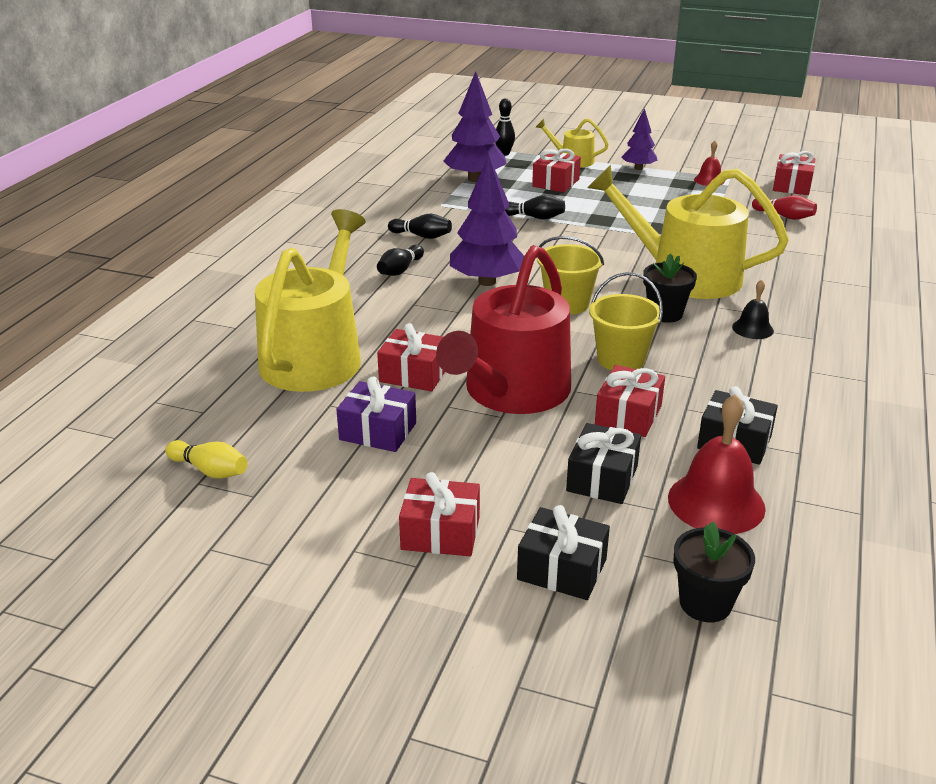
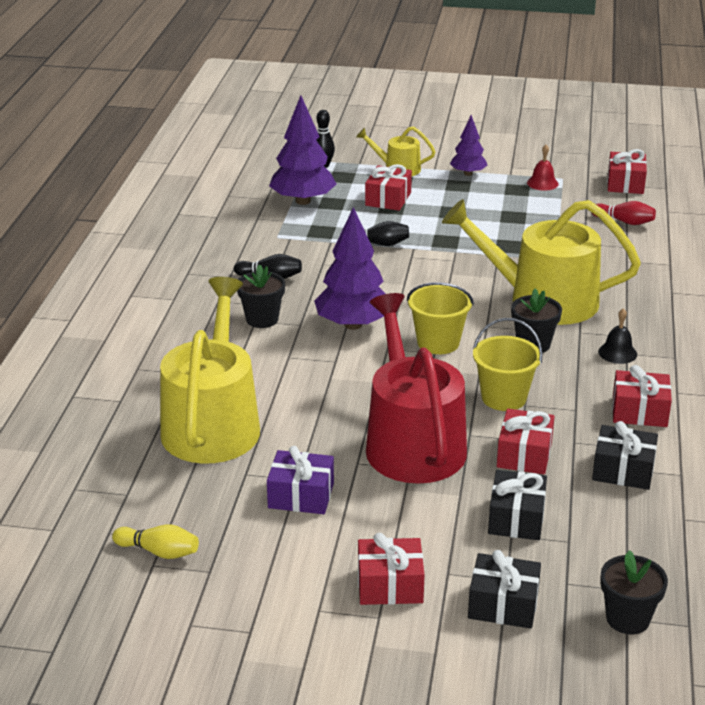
camera: 10 degrees left, 0 degrees up
black bowling pin [377,245,424,276] -> black flower pot [237,264,285,328]
red gift [377,323,445,391] -> red gift moved to [612,365,672,427]
red watering can [436,245,571,414] -> red watering can turned 150 degrees clockwise [366,293,467,484]
red bell [668,394,766,534] -> none

